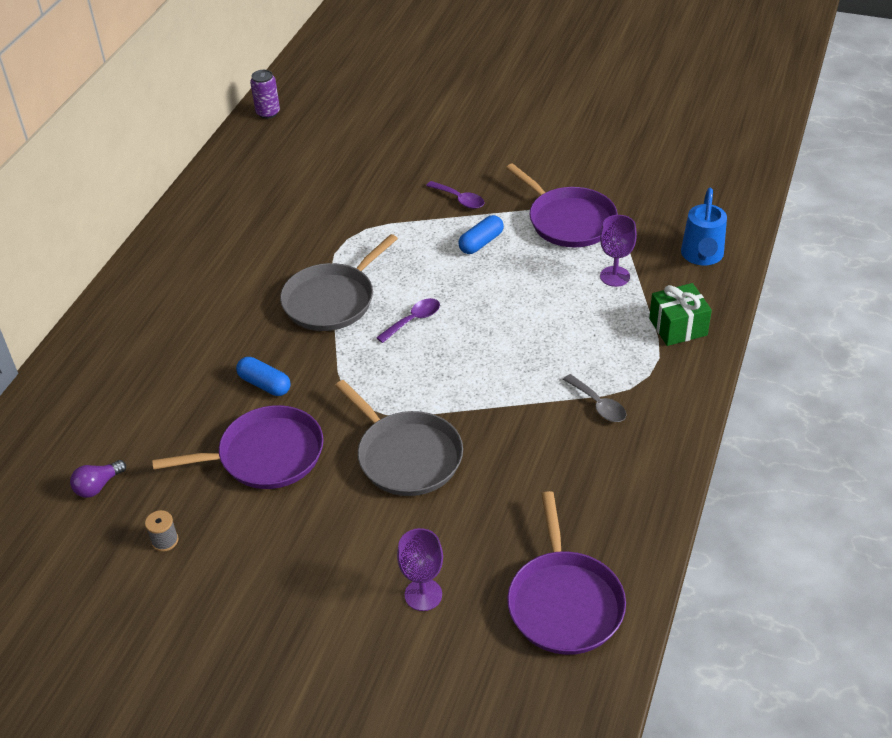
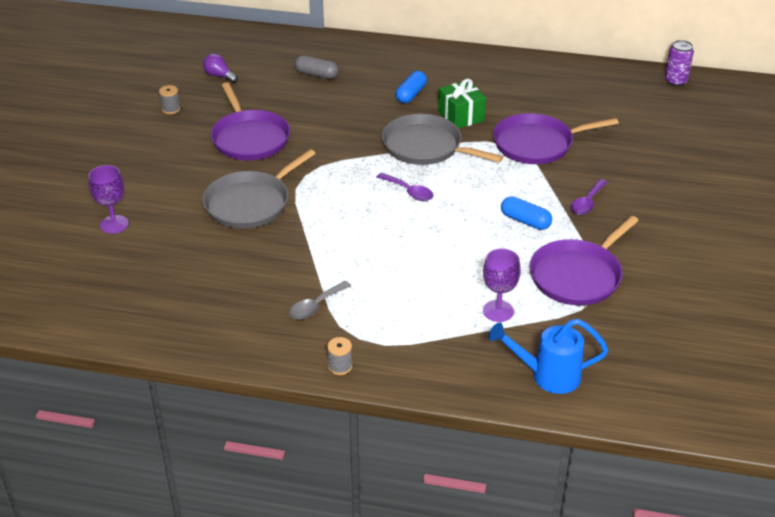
camera: 80 degrees right, 5 degrees down
blue capsule [236,357,291,396] -> blue capsule moved to [396,71,427,103]
purple pan [507,491,626,655] -> purple pan moved to [493,113,619,164]
green gift [649,283,712,346] -> green gift moved to [438,79,486,128]
none -> grey capsule [295,55,339,79]
none -> grey spool [327,337,352,375]

